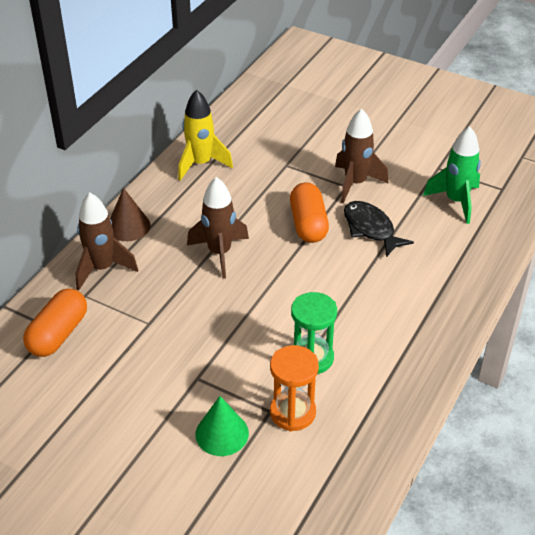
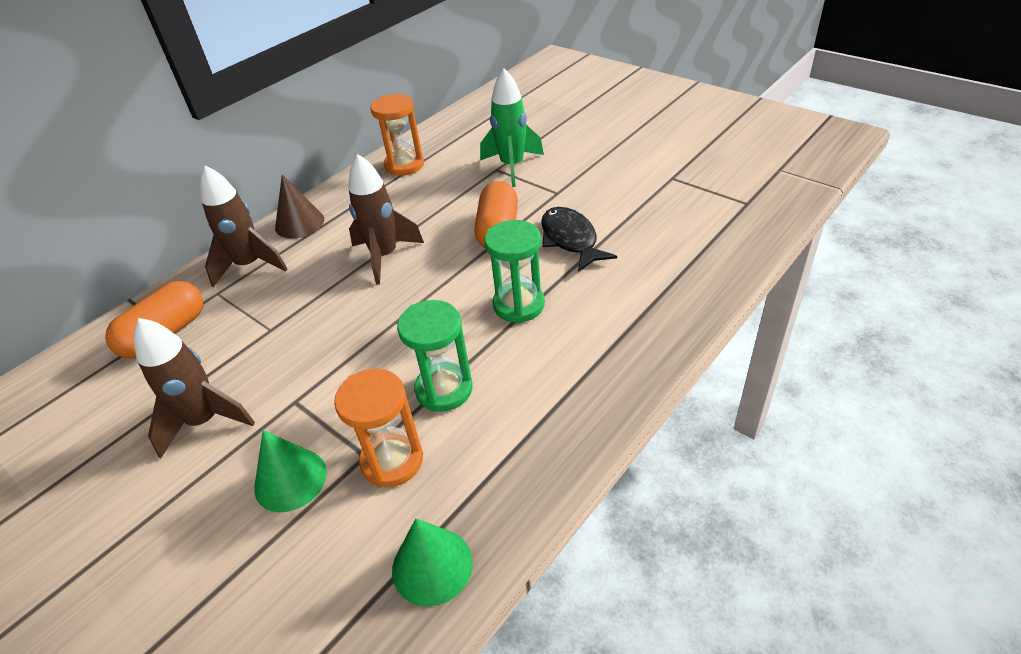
camera: 15 degrees right, 0 degrees up
yellow rocket [178,90,233,181] -> orange hourglass [370,94,424,176]
brown rocket [335,109,388,204] -> brown rocket moved to [133,318,255,459]
green rocket [423,126,481,224] -> green rocket moved to [480,69,544,187]
none -> green cone [392,518,473,607]
none -> green hourglass [484,220,545,323]

